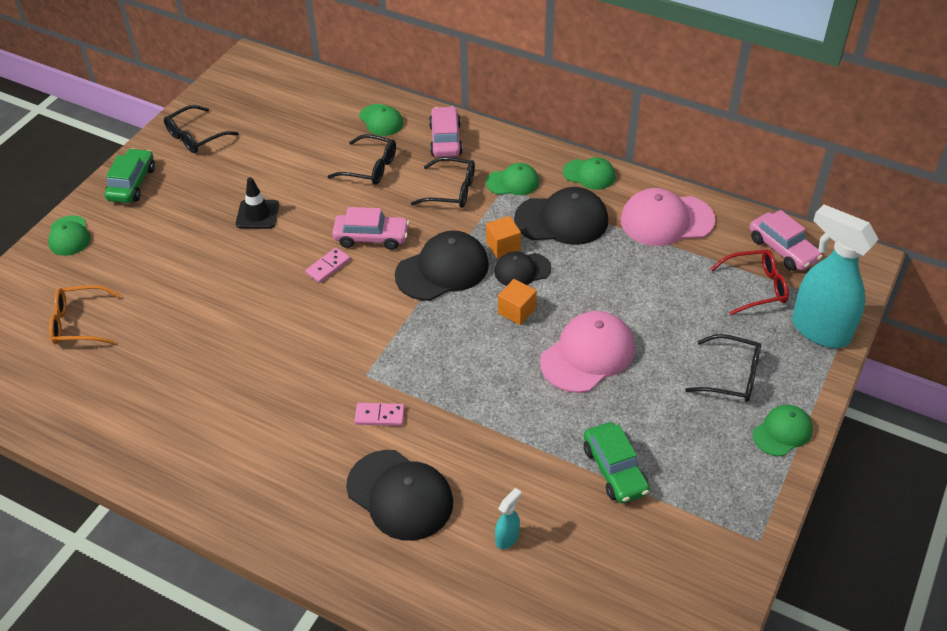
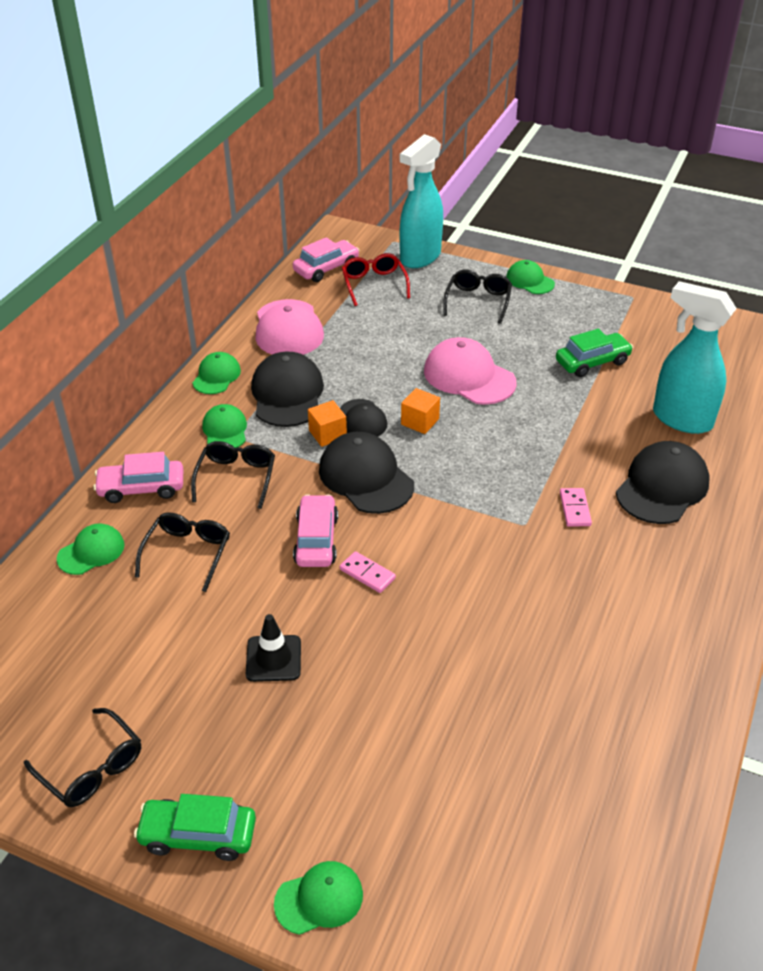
camera: 95 degrees left, 5 degrees down
orange glasses [49,285,122,344] -> none
turquoise spray bottle [495,488,521,549] -> turquoise spray bottle [653,281,737,434], size x2.44

